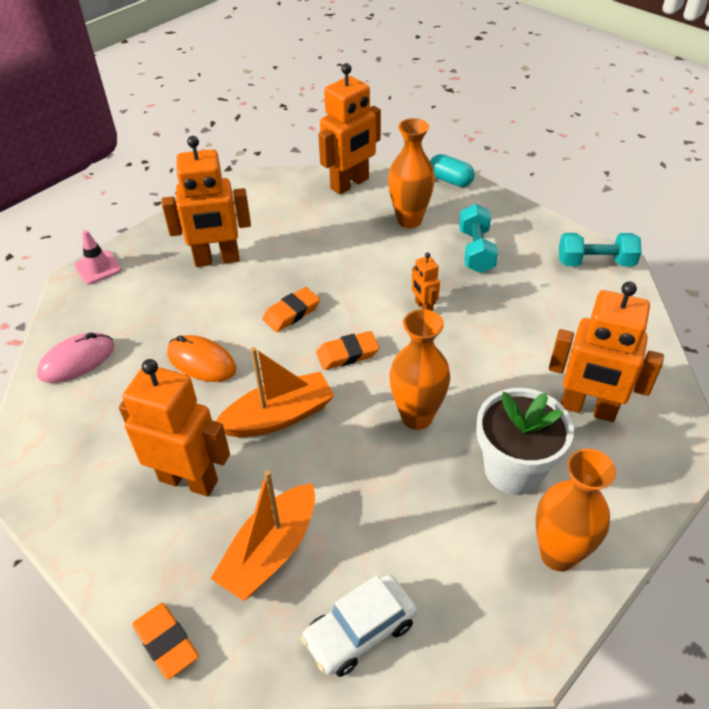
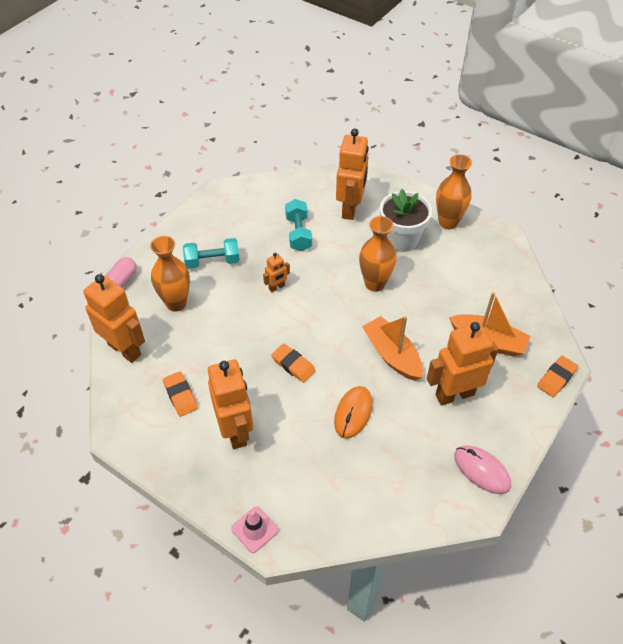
camera: 100 degrees left, 5 degrees up
pink mouse [37,332,114,383] -> pink mouse moved to [454,445,511,494]
orange robot [119,359,230,497] -> orange robot turned 60 degrees clockwise [427,322,499,406]
white car [301,575,417,677] -> none
orange eraser [316,331,379,370] -> orange eraser moved to [163,371,198,417]
turquoise capsule [430,154,475,187] -> pink capsule [105,257,137,288]
turquoise dumbbell [559,233,642,267] -> turquoise dumbbell moved to [285,199,312,251]

